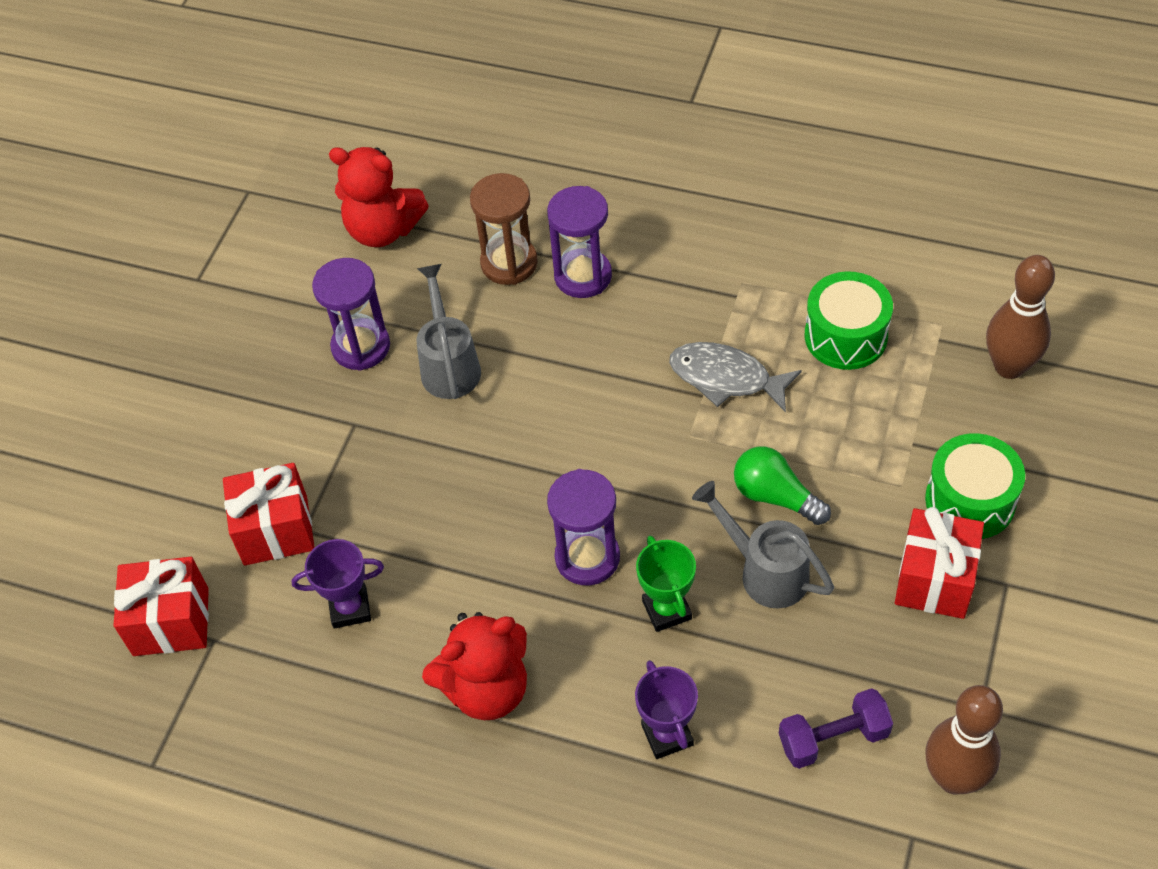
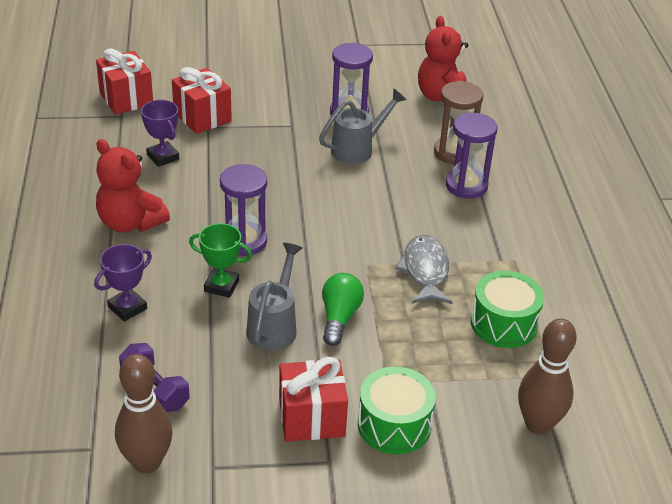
camera: 60 degrees right, 15 degrees down
green trophy [636,536,696,632] -> green trophy turned 60 degrees clockwise [189,223,252,298]

